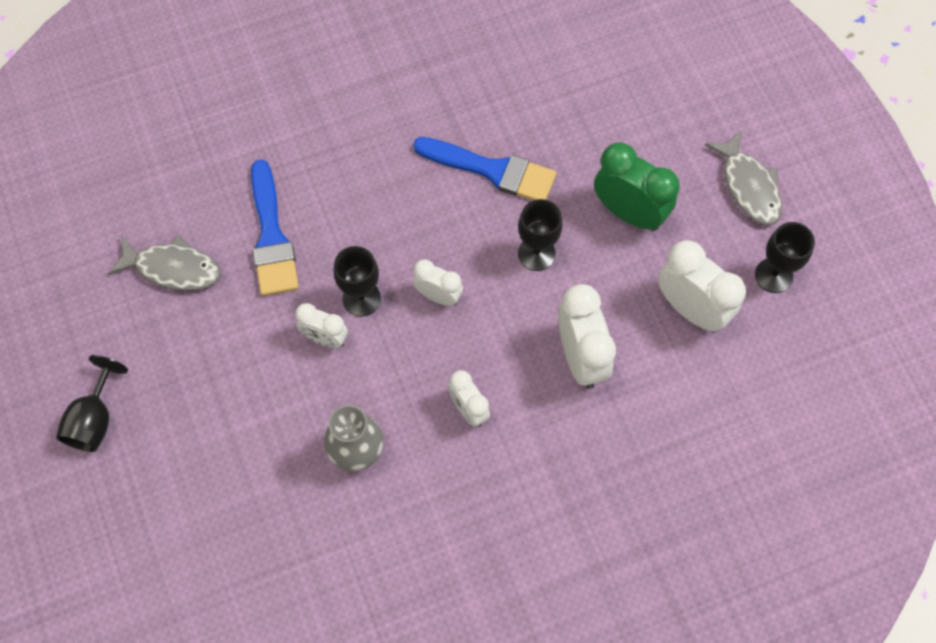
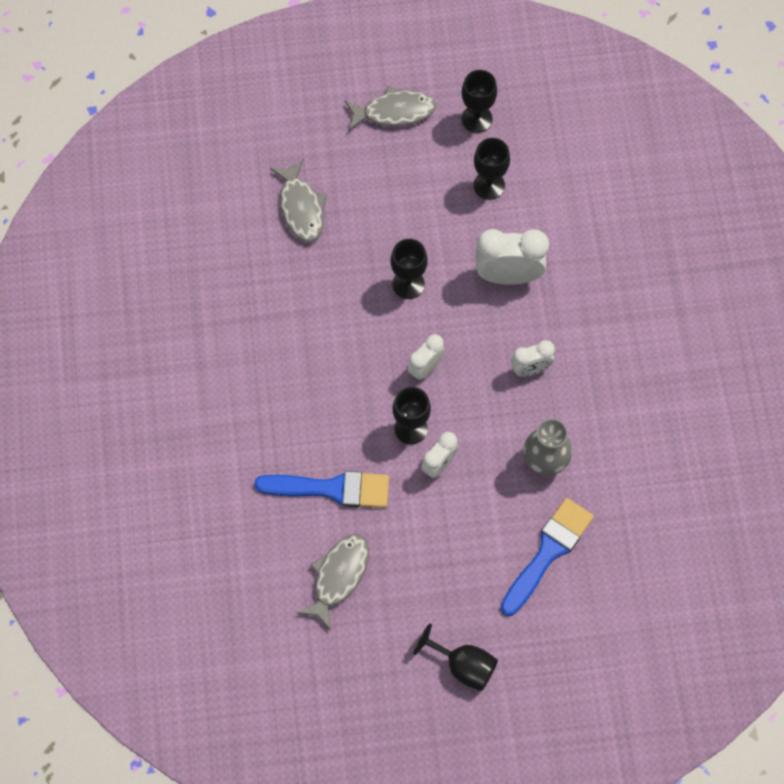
camera: 75 degrees left, 0 degrees up
blue brush [413,137,557,200] -> blue brush moved to [501,498,594,616]
green clock [594,142,680,231] -> none
white clock [658,240,746,332] -> black goblet [473,138,510,200]
none -> grey fish [270,159,327,242]

